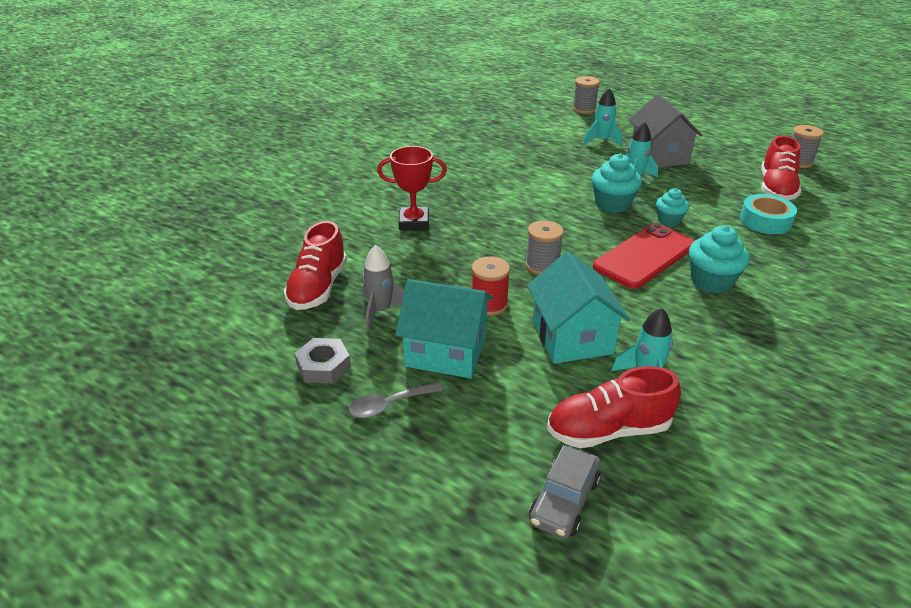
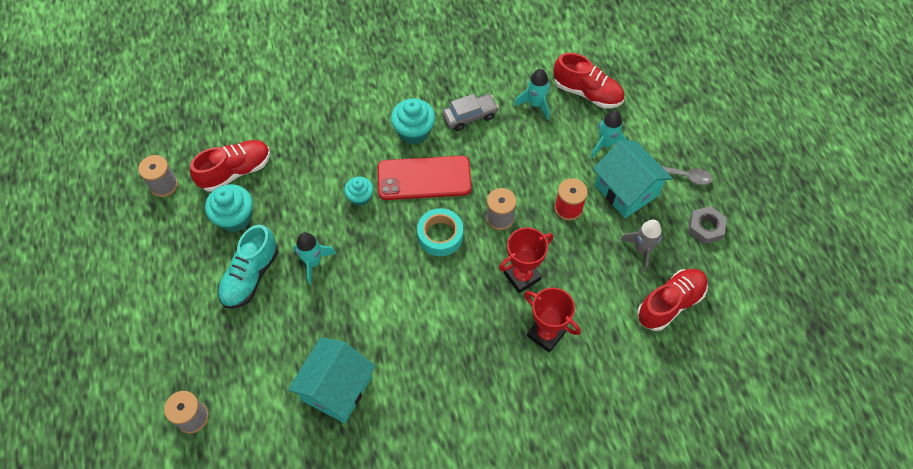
camera: 140 degrees left, 25 degrees up
turquoise house [527,251,631,363] -> turquoise house moved to [288,338,376,423]
grey car [529,445,601,539] -> grey car moved to [442,94,499,131]
turquoise rocket [583,88,622,146] -> turquoise rocket moved to [590,110,628,158]
turquoise cupcake [592,153,642,213] -> turquoise cupcake moved to [205,184,253,232]
grey house [629,94,702,167] -> turquoise shoe [217,225,278,309]
turquoise tape [740,194,797,234] -> turquoise tape moved to [417,208,463,256]
none -> red trophy [499,227,553,293]

